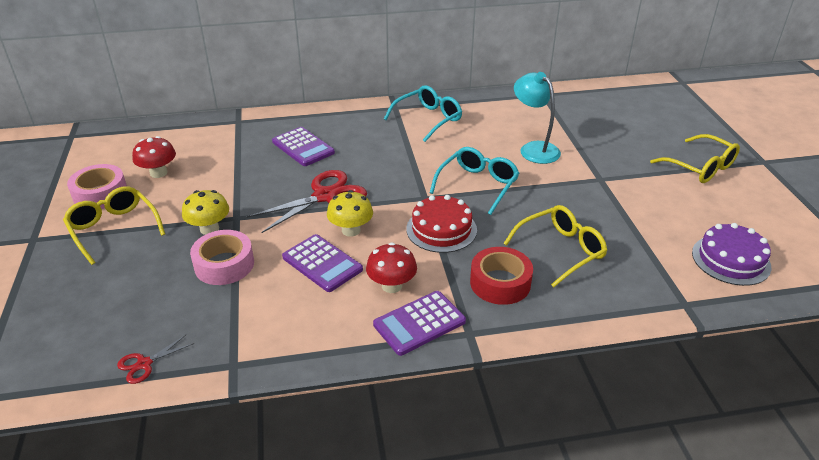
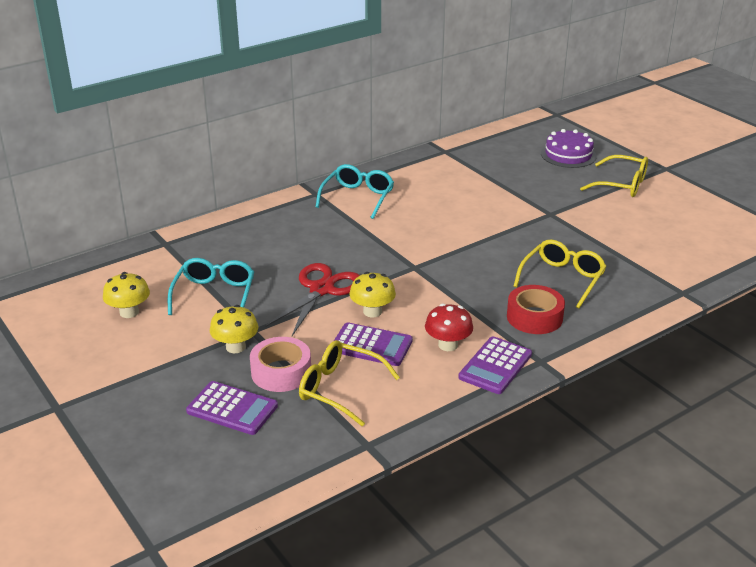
camera: 25 degrees left, 5 degrees down
yellow glasses [63,186,165,265] -> yellow glasses moved to [299,340,400,426]
pink tape [67,164,127,209] -> none
red scissors [117,334,194,384] -> none
red mushroom [132,136,176,178] -> yellow mushroom [103,272,150,318]
purple calculator [272,127,335,166] -> purple calculator moved to [186,381,278,435]
red cake [406,195,477,253] -> none
turquoise glasses [430,147,519,215] -> turquoise glasses moved to [168,258,254,315]
turquoise lamp [514,72,561,164] -> none
purple cake [692,223,771,286] -> purple cake moved to [541,129,597,168]

